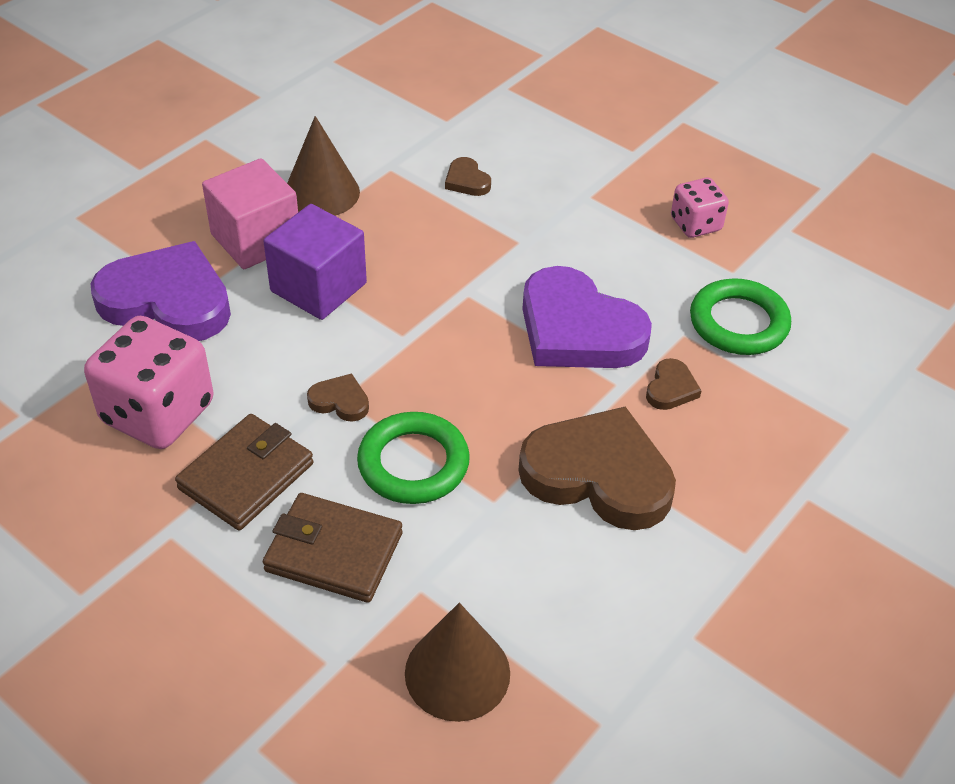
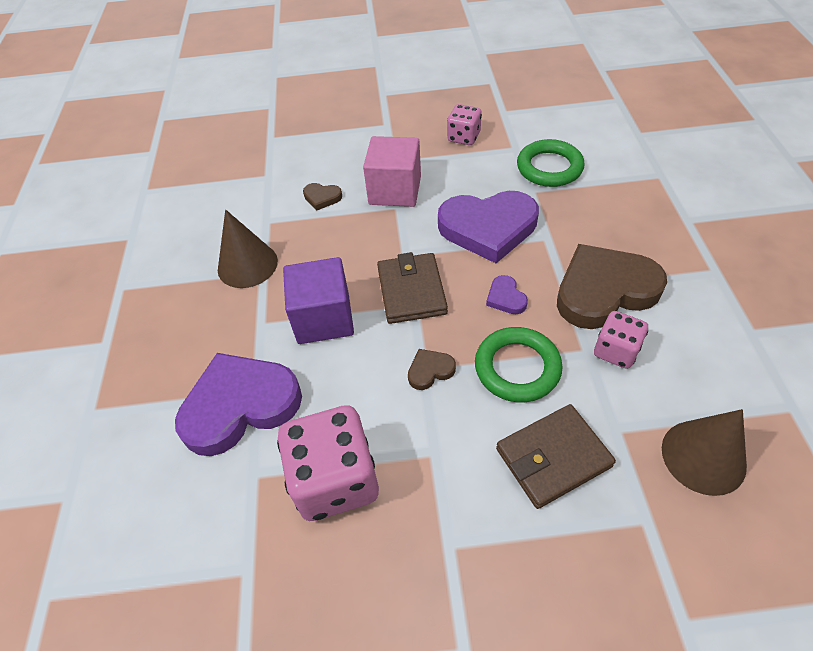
camera: 40 degrees left, 5 degrees up
brown wallet [175,414,313,530] -> brown wallet moved to [377,252,448,324]
pink cube [202,158,298,269] -> pink cube moved to [363,136,421,207]
brown heart [646,358,702,410] -> none
none -> purple heart [486,275,528,314]
none -> pink dice [594,311,648,369]

